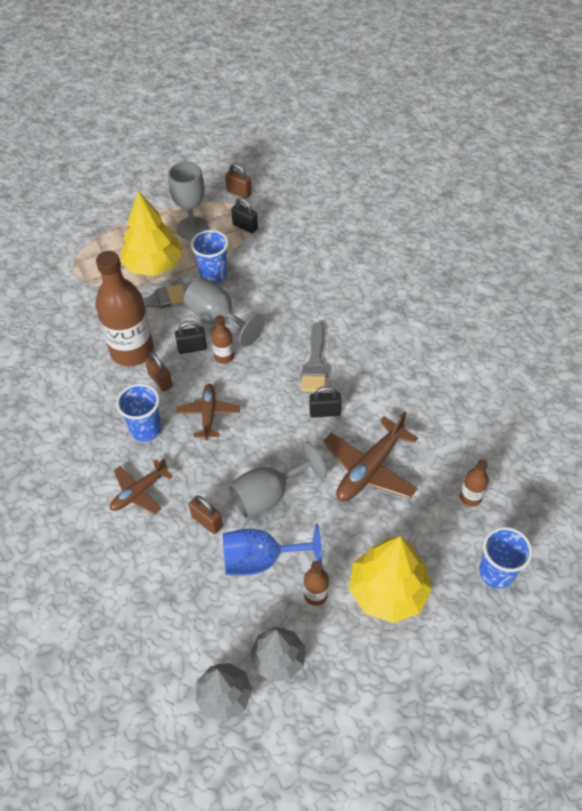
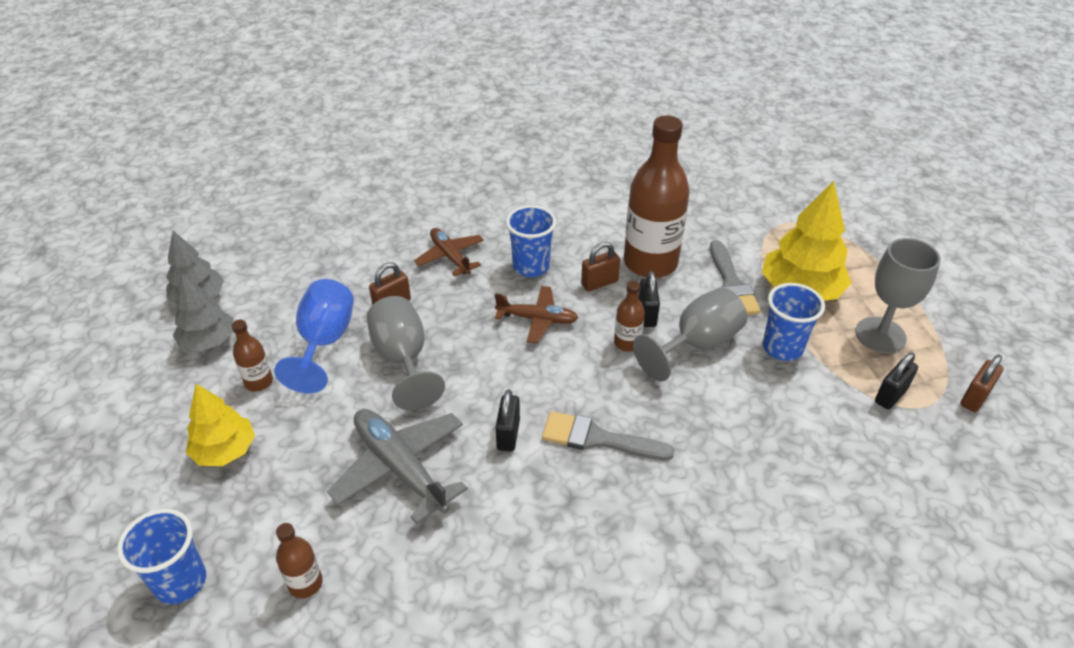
camera: 100 degrees right, 10 degrees down
brown plane [323,411,418,502] -> grey plane [327,409,468,524]
yellow tree [349,536,432,623] -> yellow tree [186,384,255,466], size x0.65

